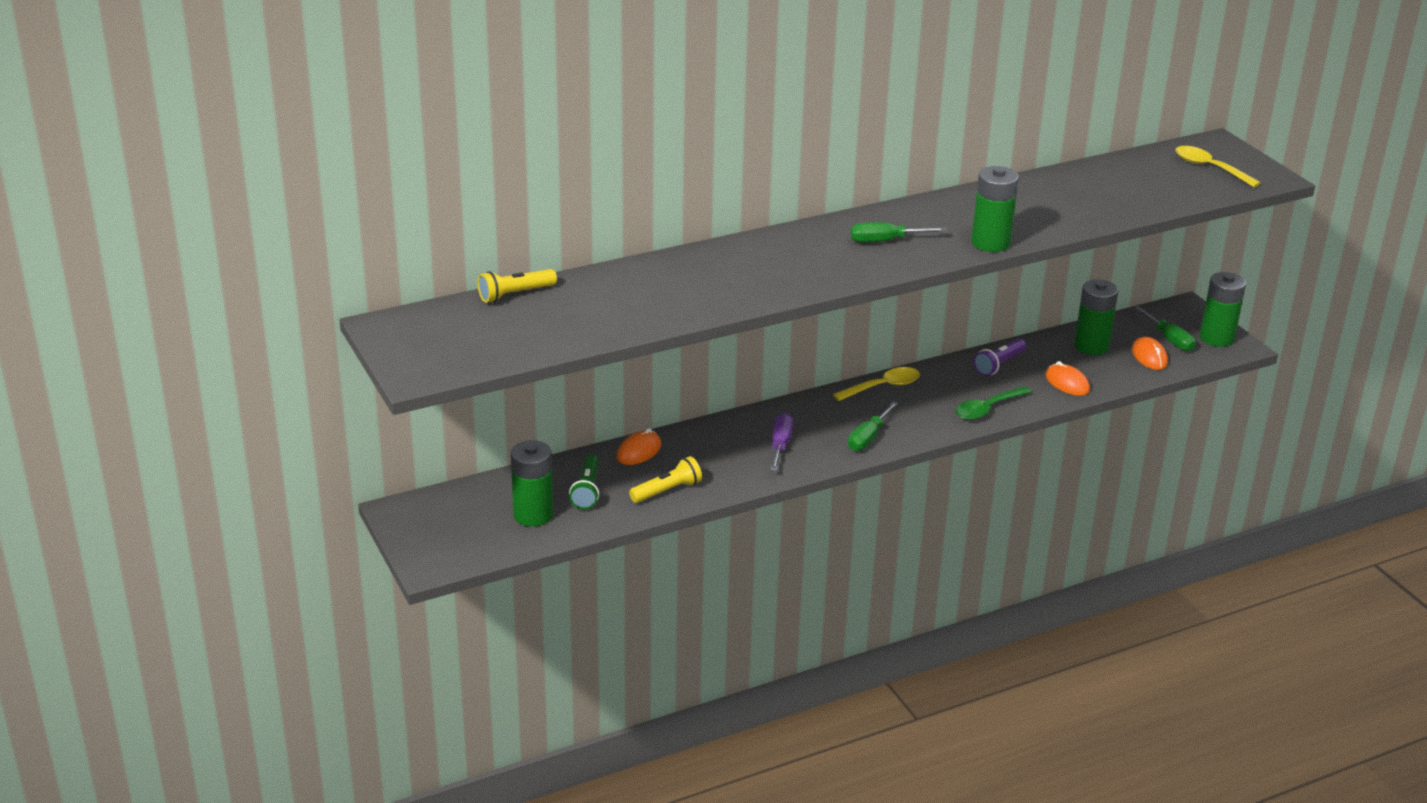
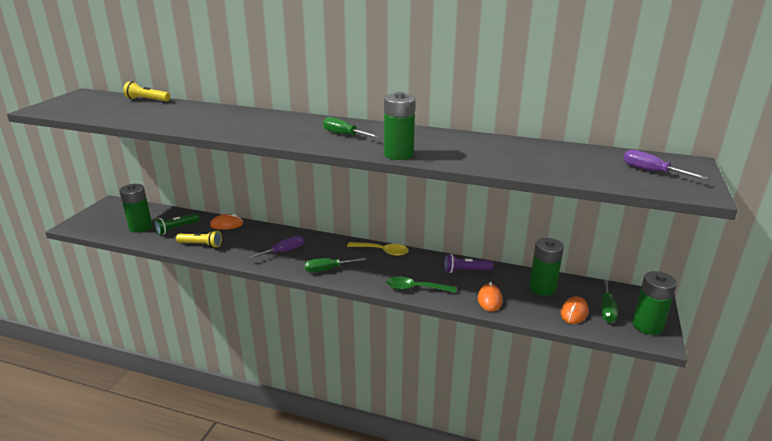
camera: 45 degrees right, 5 degrees down
yellow spoon [1175,146,1261,188] -> purple screwdriver [623,150,708,179]

